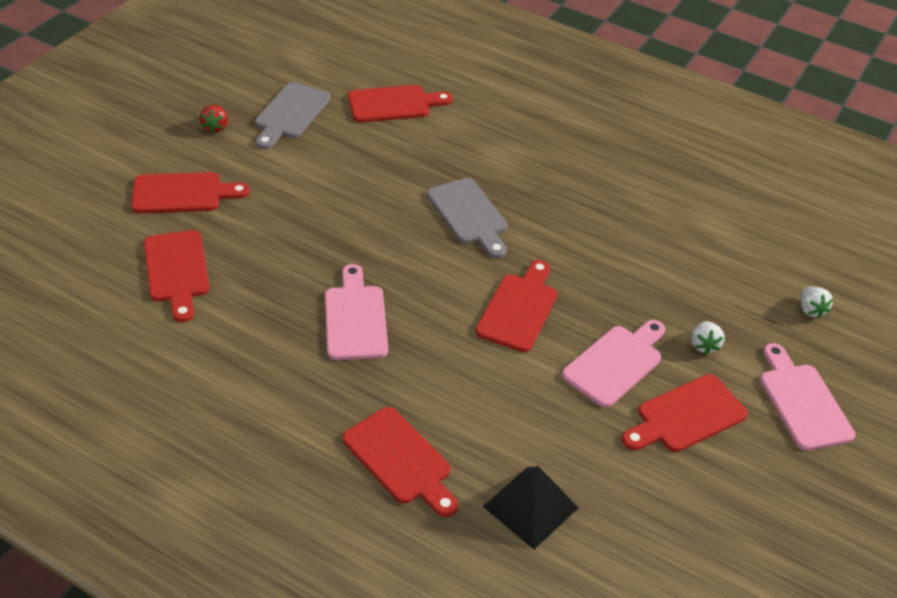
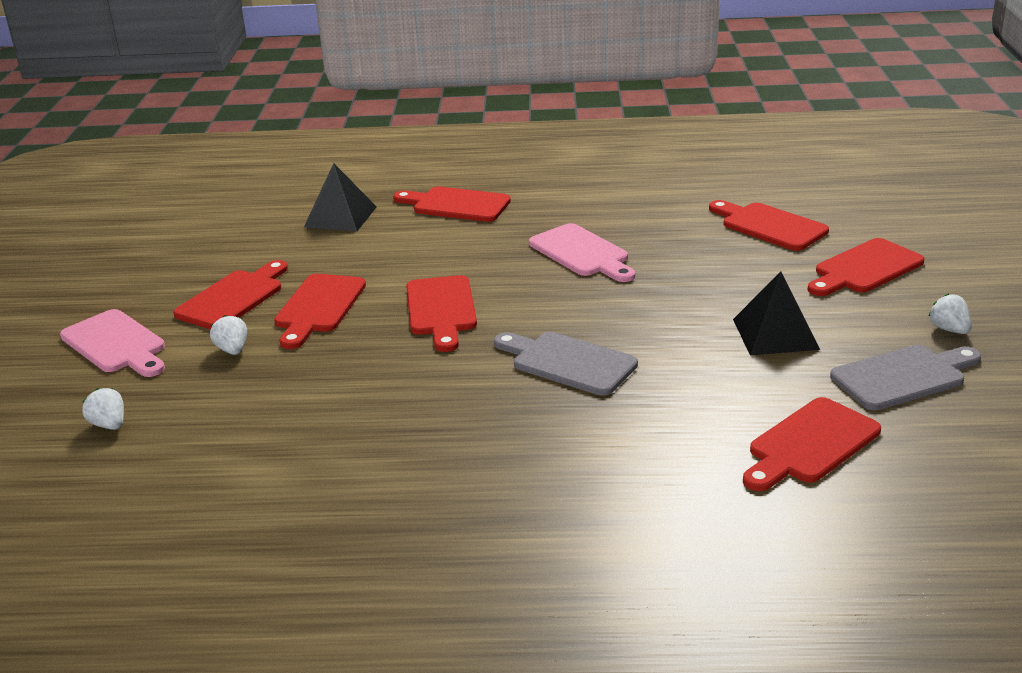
camera: 155 degrees right, 15 degrees down
red strawberry [200,105,228,133] -> white strawberry [929,293,971,334]
grey cutting board [255,82,331,149] -> grey cutting board turned 75 degrees clockwise [830,345,981,410]
pink cutting board [562,320,665,408] -> red cutting board [274,274,366,349]
none -> black pyramid [733,271,820,356]

